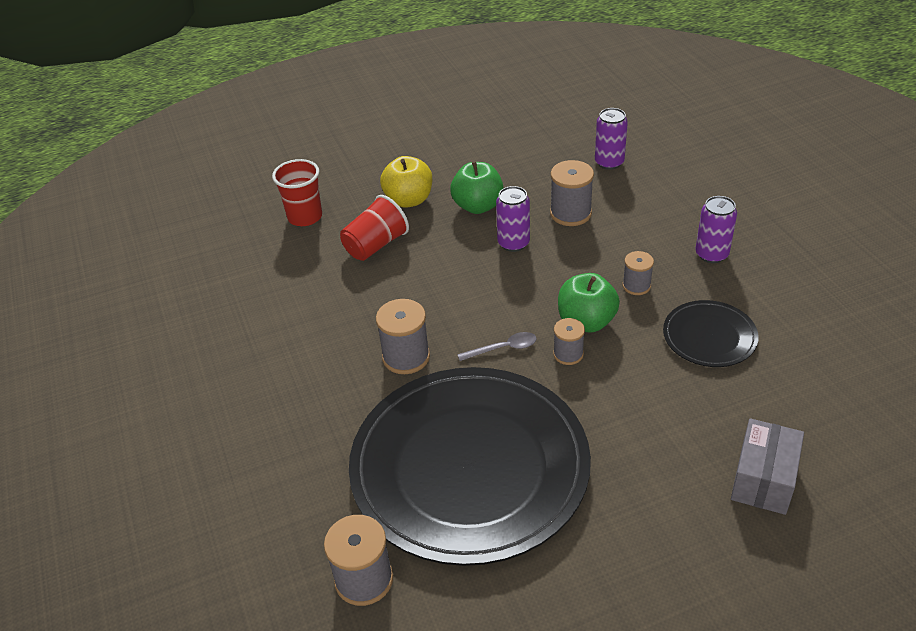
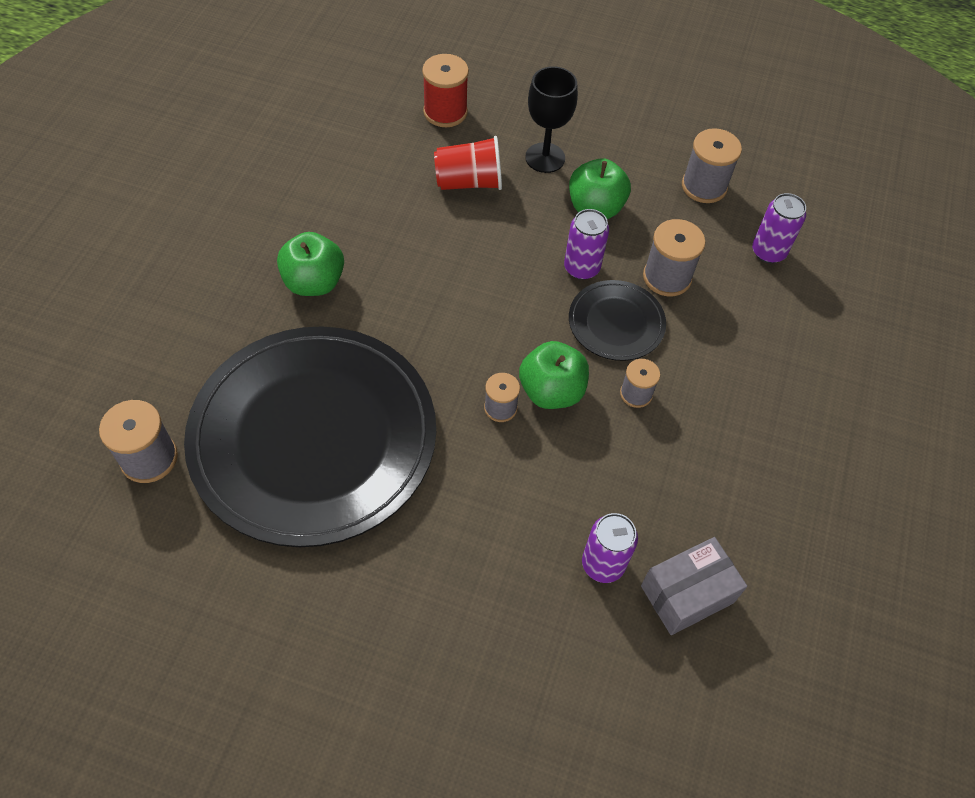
camera: 35 degrees right, 15 degrees up
red cup [272,159,322,226] -> red spool [422,54,469,127]
grey spool [376,299,430,374] -> grey spool moved to [682,128,742,203]
yellow apple [380,156,432,208] -> black goblet [525,66,578,173]
grey spoon [457,332,537,361] -> none
black plate [663,300,759,367] -> black plate moved to [569,280,666,361]
purple can [696,196,737,263] -> purple can moved to [582,513,638,583]
grey box [731,418,804,515] -> grey box moved to [641,537,747,635]
none -> green apple [277,232,344,296]

